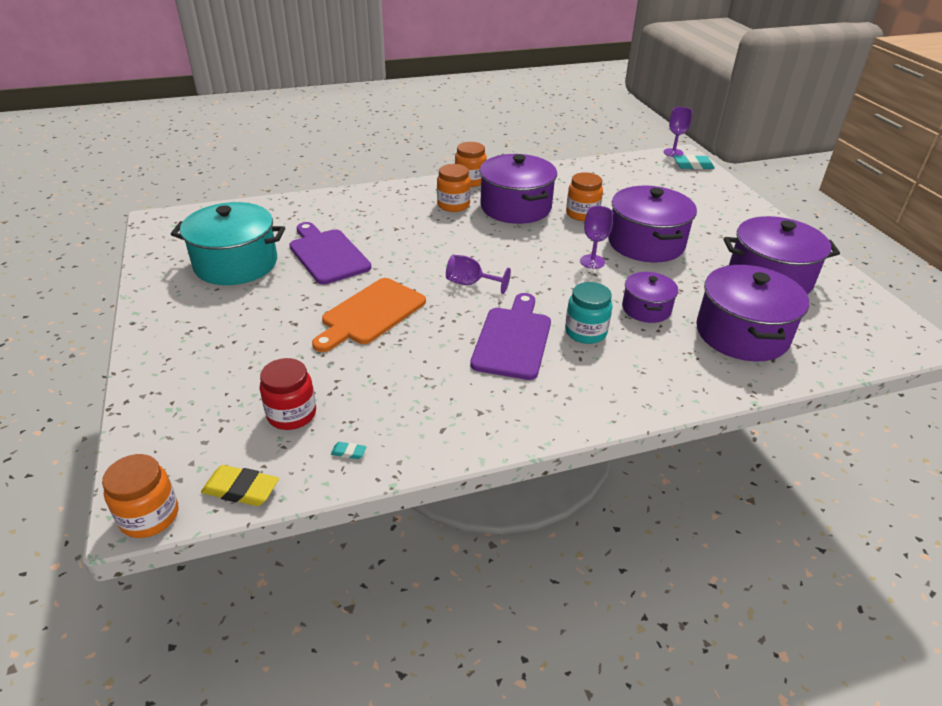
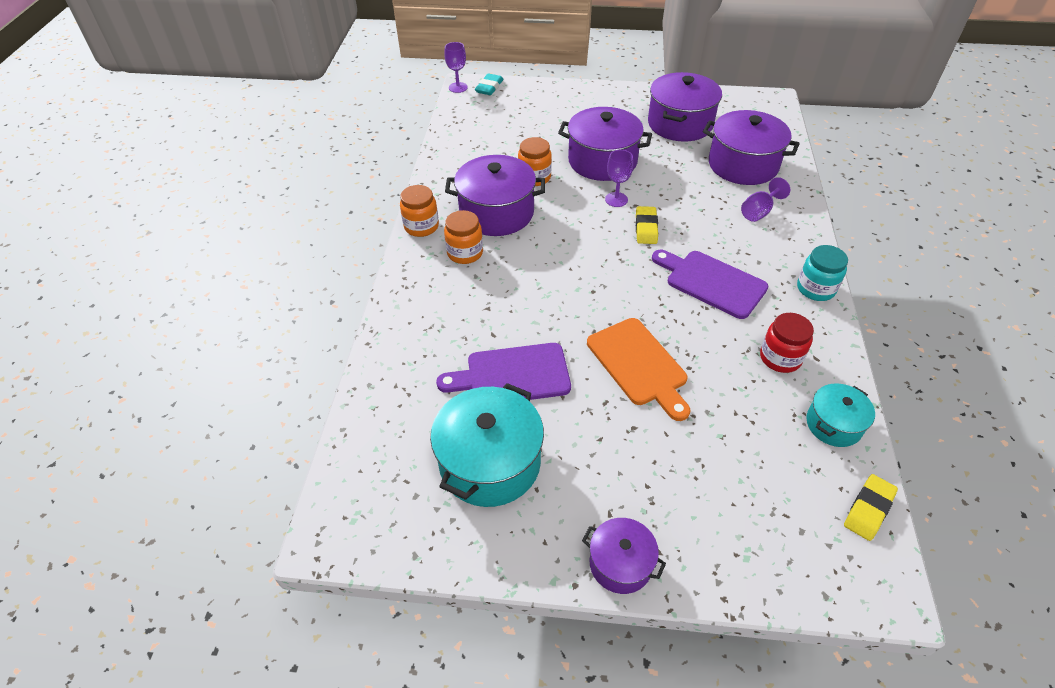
camera: 65 degrees left, 10 degrees up
orange jar [102,454,178,538] -> none
red jar [260,358,316,430] -> red jar moved to [760,313,814,373]
turquoise eraser [331,442,367,459] -> turquoise pot [806,383,875,447]
purple goblet [446,255,511,294] -> purple goblet moved to [741,177,790,222]
turquoise jar [565,282,613,344] -> turquoise jar moved to [797,245,848,301]
purple pot [622,272,678,323] -> purple pot moved to [582,518,666,594]
none -> yellow eraser [636,206,658,244]

